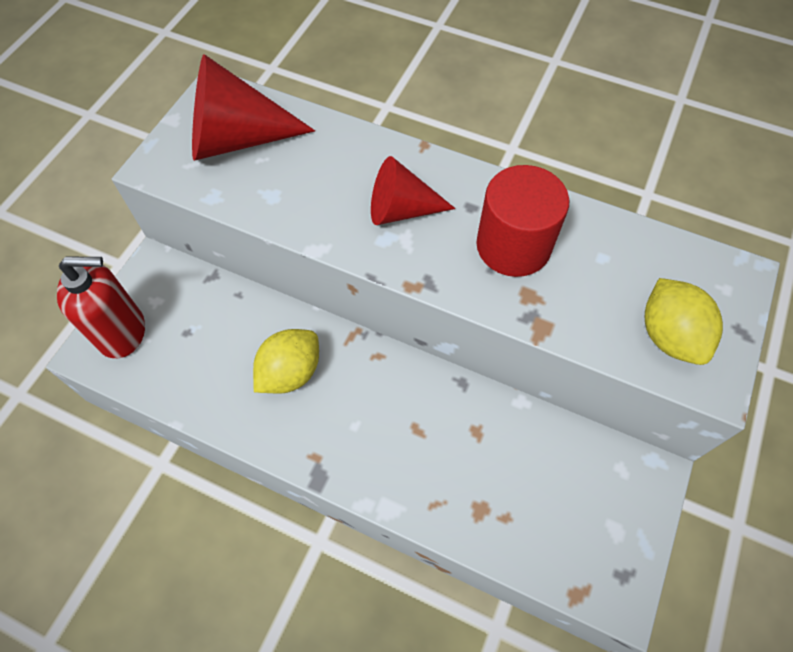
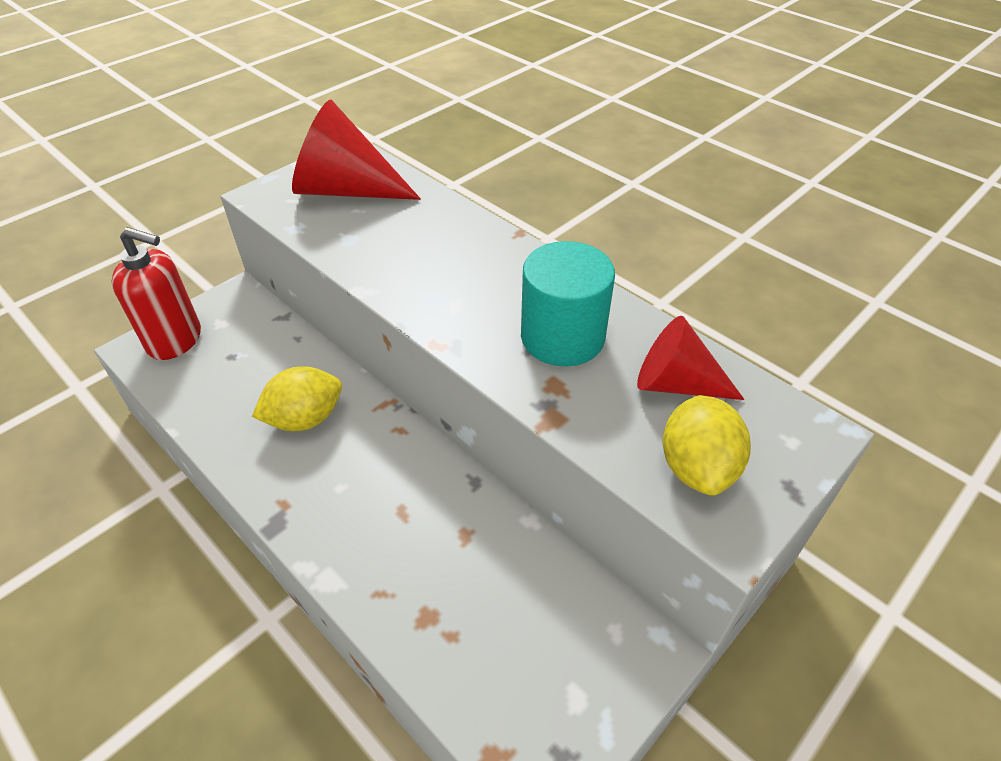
camera: 20 degrees right, 15 degrees down
red cone [371,156,456,225] -> red cone moved to [637,316,745,400]
red cylinder [476,165,569,277] -> turquoise cylinder [521,241,615,366]

